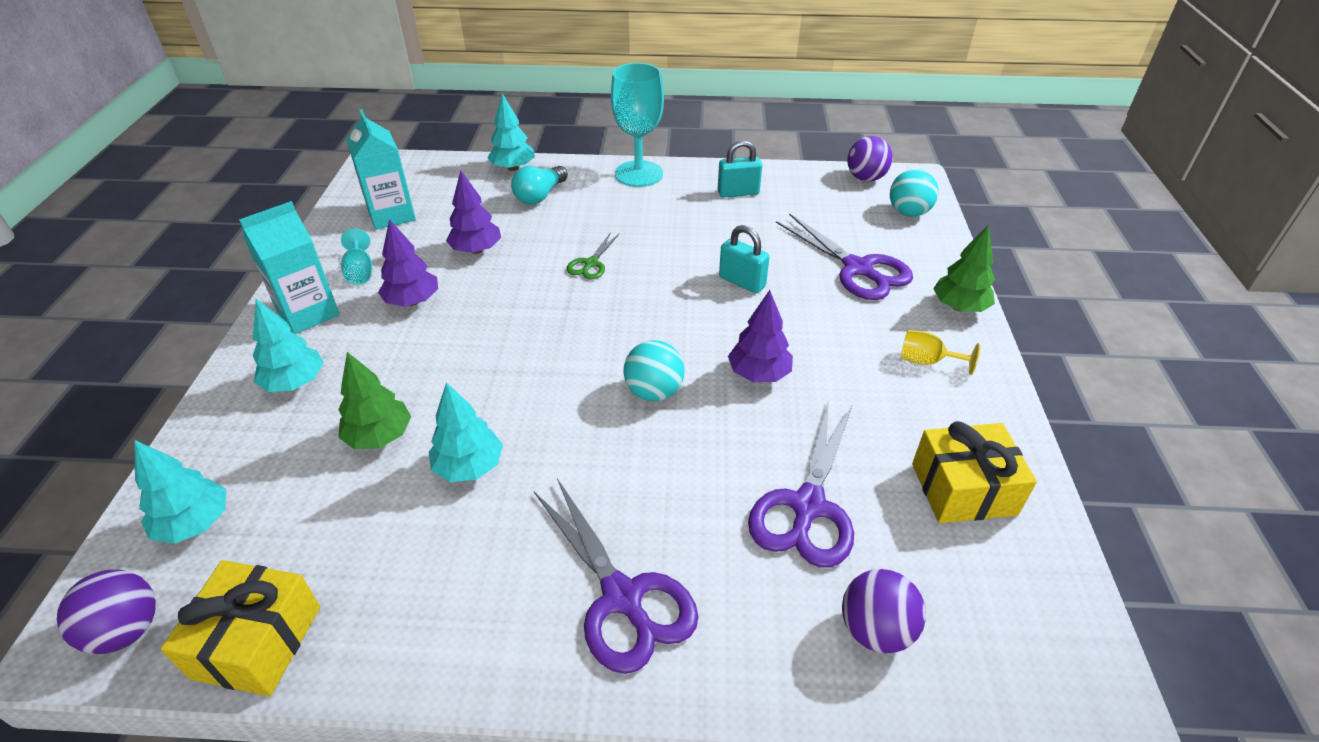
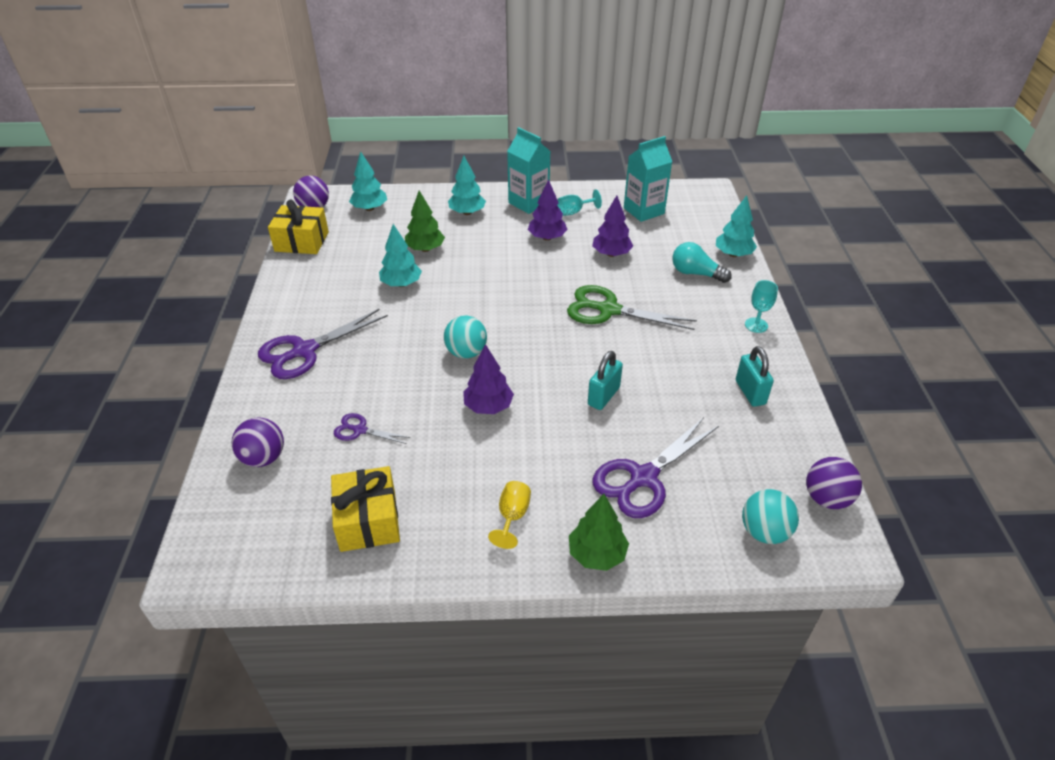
camera: 85 degrees right, 0 degrees up
green scissors [567,232,619,279] -> green scissors [567,285,697,330], size x1.93
turquoise goblet [611,63,664,187] -> turquoise goblet [745,280,778,333], size x0.49
purple scissors [748,403,854,568] -> purple scissors [334,413,411,444], size x0.52

